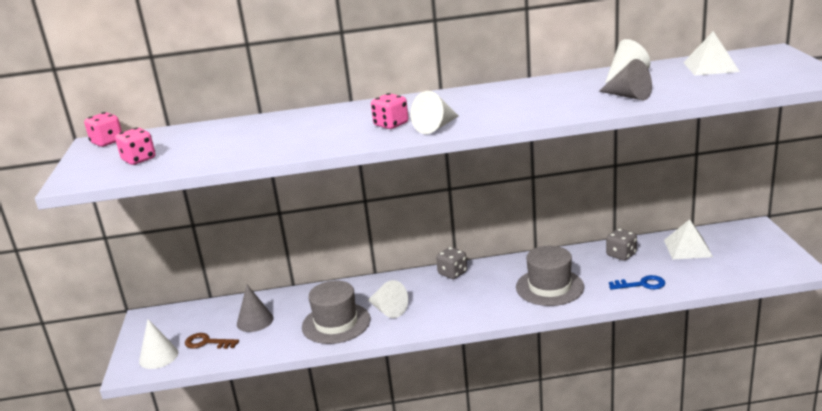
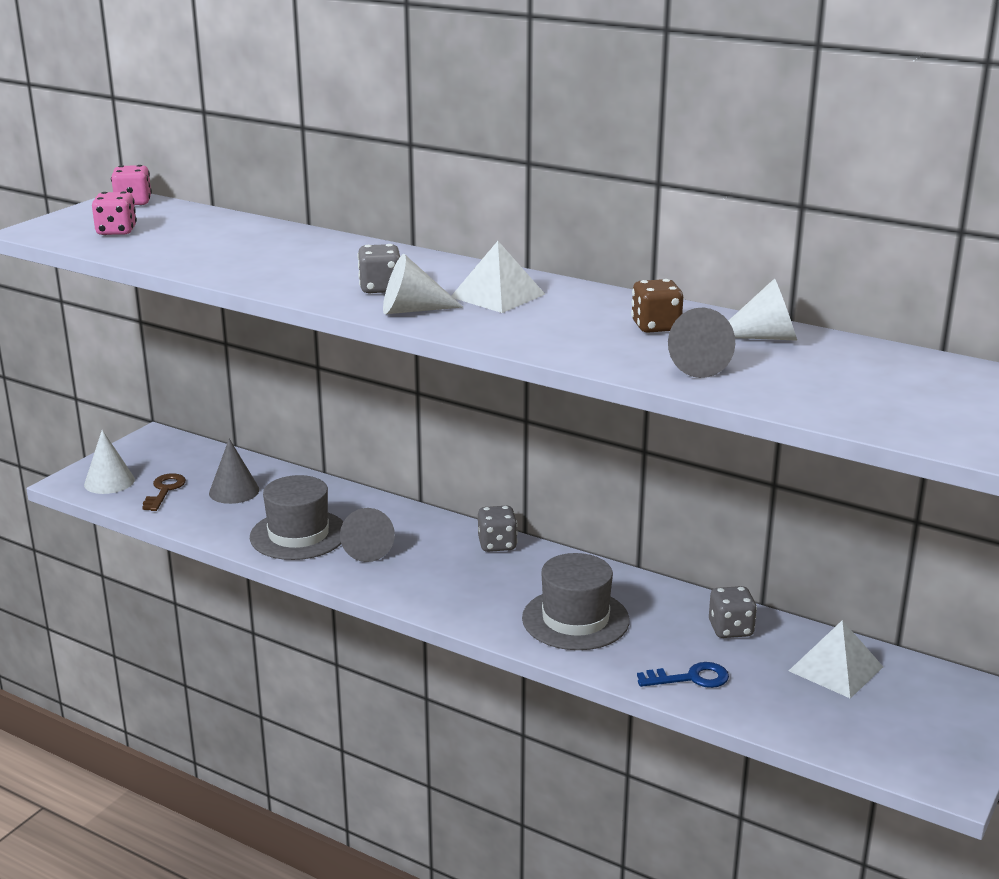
camera: 35 degrees right, 0 degrees up
brown key [185,333,239,349] -> brown key turned 45 degrees clockwise [142,473,186,511]
white cone [368,280,408,318] -> grey cone [340,508,395,562]
pink dice [371,93,408,129] -> grey dice [357,244,400,294]
blue key [609,275,665,290] -> blue key turned 45 degrees counterclockwise [637,662,729,688]
white pyramid [683,31,740,76] -> white pyramid moved to [451,241,545,313]
none -> brown dice [631,279,683,333]

